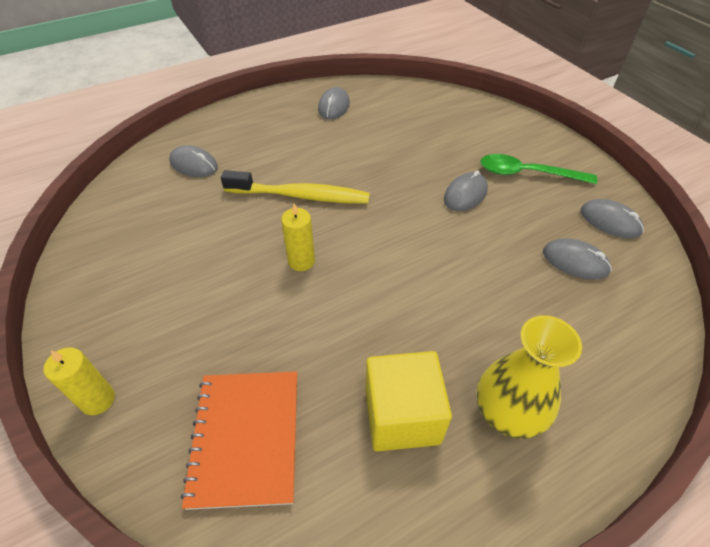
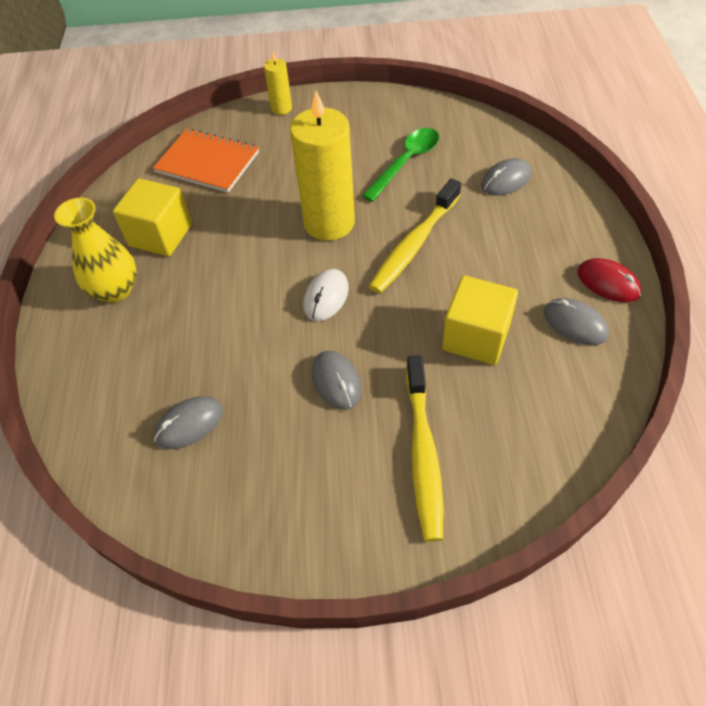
camera: 120 degrees right, 5 degrees up
yellow candle [281,203,315,271] -> yellow candle [290,91,355,241], size x2.09
green spoon [480,154,597,184] -> green spoon moved to [362,128,439,202]
grey mouse [581,199,644,238] -> none
none -> white mouse [303,269,349,321]
none -> yellow toothbrush [406,355,443,542]
none -> yellow cube [442,275,518,365]
none -> red mouse [578,258,641,302]

